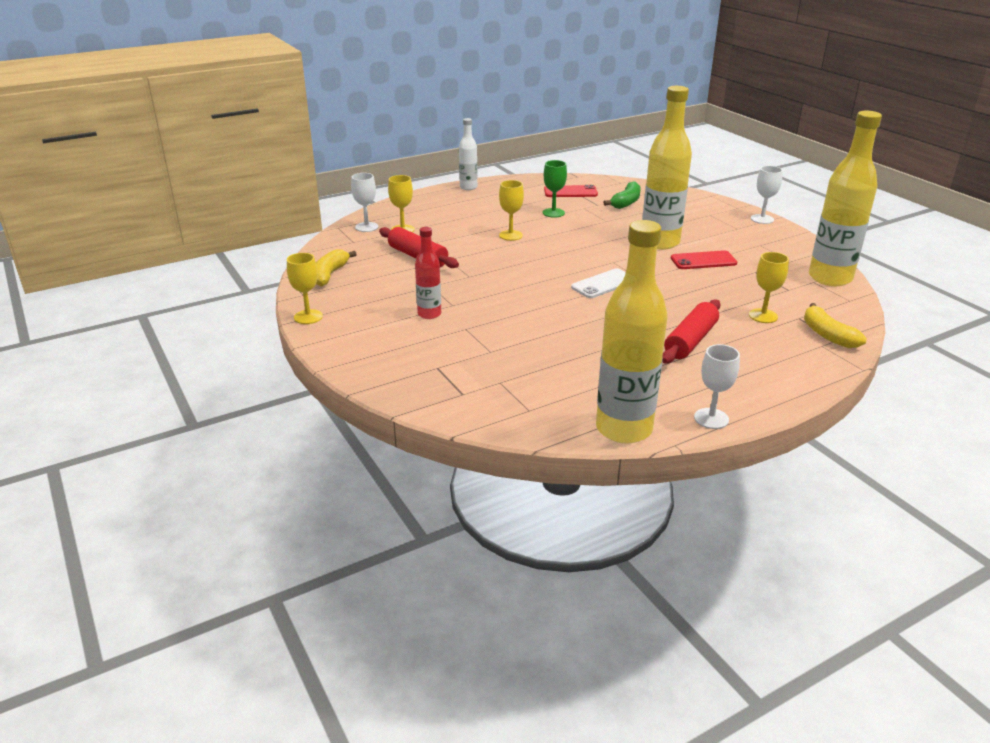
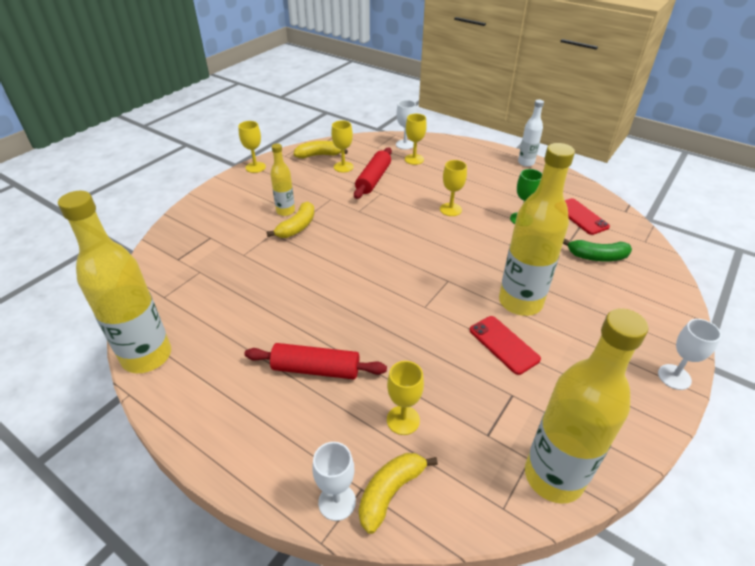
camera: 65 degrees right, 10 degrees up
red bottle [415,227,441,319] -> yellow bottle [270,143,295,216]
white phone [571,268,626,298] -> none
white goblet [694,344,740,429] -> white goblet moved to [312,442,356,521]
none -> yellow banana [267,201,315,238]
none -> yellow goblet [331,121,354,173]

